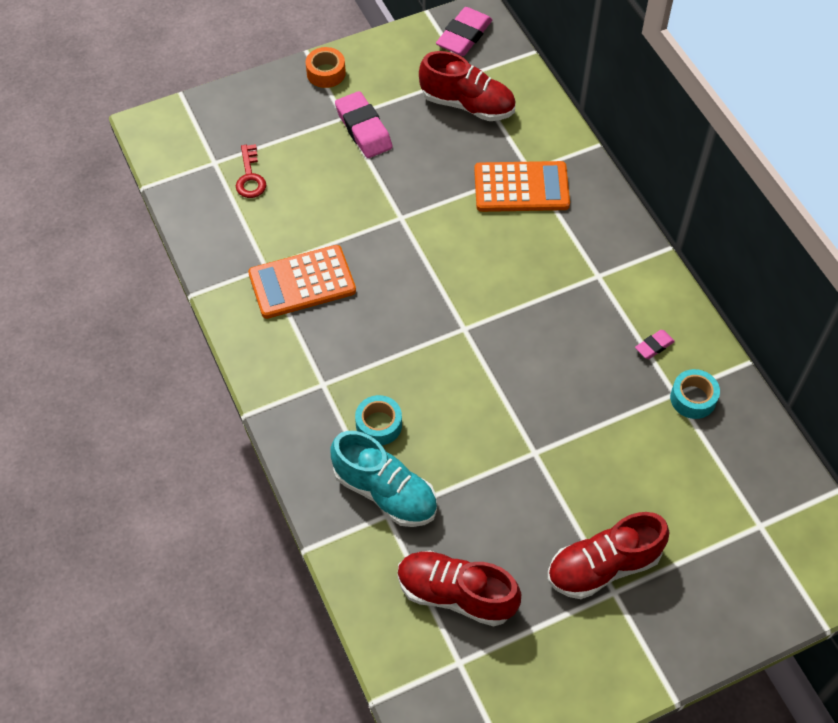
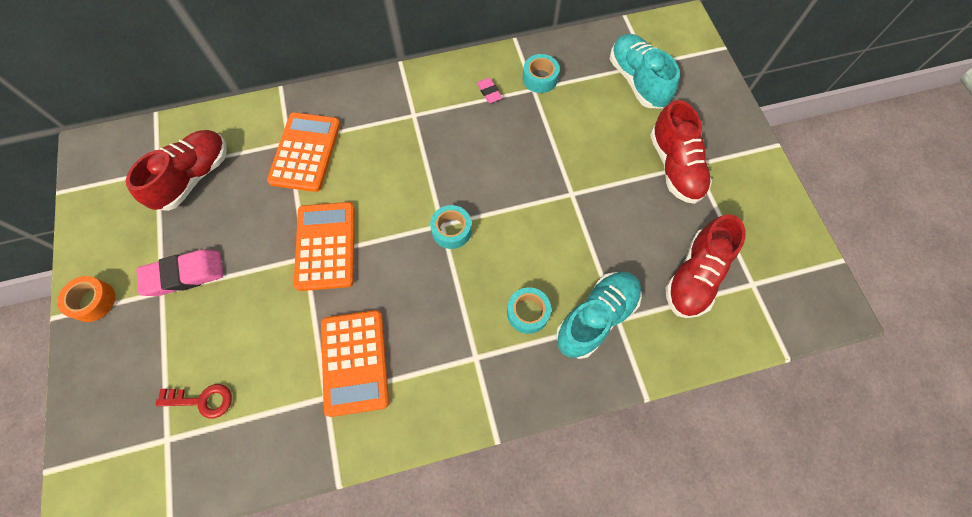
camera: 80 degrees left, 10 degrees up
pink eraser [436,7,492,56] -> none
none -> orange calculator [294,202,355,291]
none -> turquoise tape [430,205,472,249]
none -> turquoise shoe [610,34,680,108]

